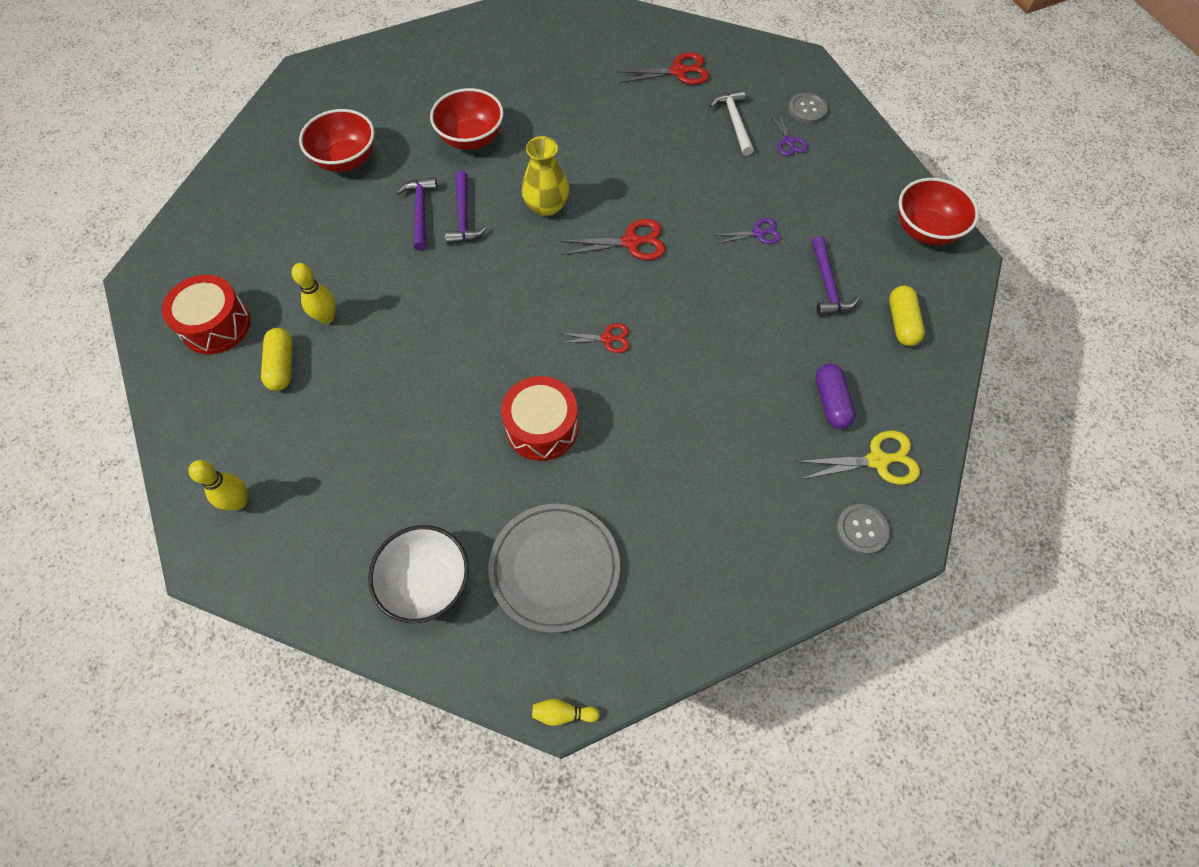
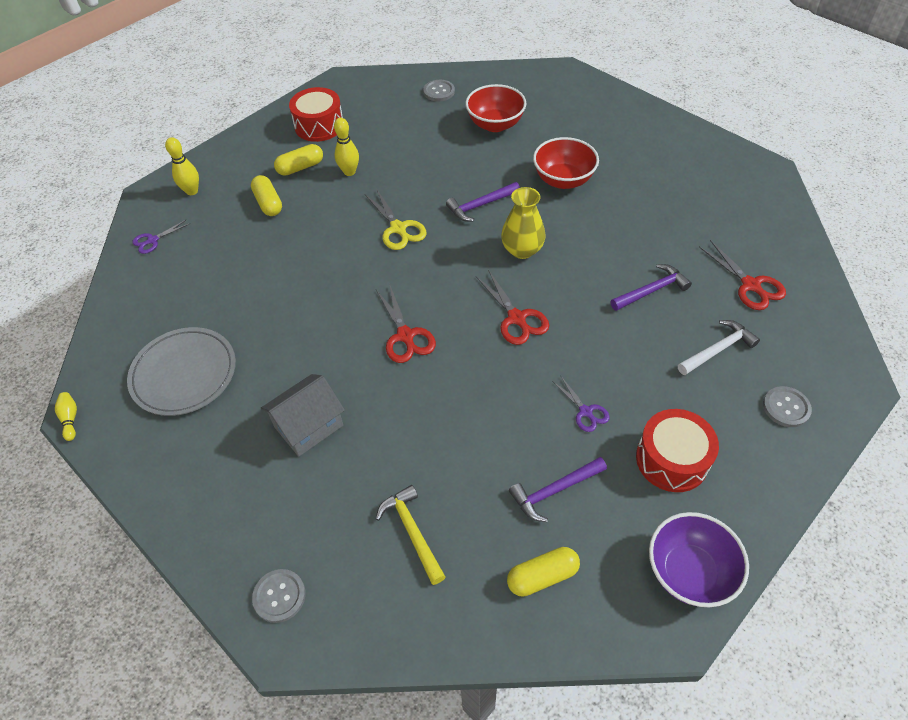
camera: 70 degrees right, 10 degrees down
white bowl [368,525,469,623] -> none
purple hammer [396,177,438,251] -> purple hammer moved to [611,264,692,311]
red drum [501,376,578,461] -> red drum moved to [636,409,719,492]
red scissors [559,323,629,353] -> red scissors [376,286,436,363], size x1.57
purple scissors [769,112,808,156] -> purple scissors moved to [132,220,189,254]
yellow scissors [796,430,920,485] -> yellow scissors moved to [365,188,427,250]
purple capsule [815,364,856,429] -> yellow hammer [376,485,445,585]
red bowl [899,178,979,245] -> purple bowl [649,512,749,607]
none -> yellow capsule [251,175,282,216]
none -> grey house [261,374,345,456]
none -> grey button [423,80,455,102]

